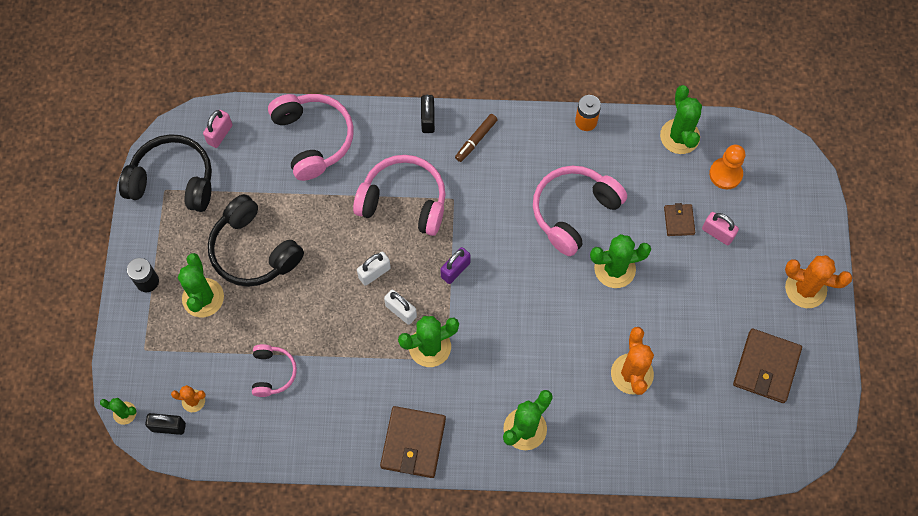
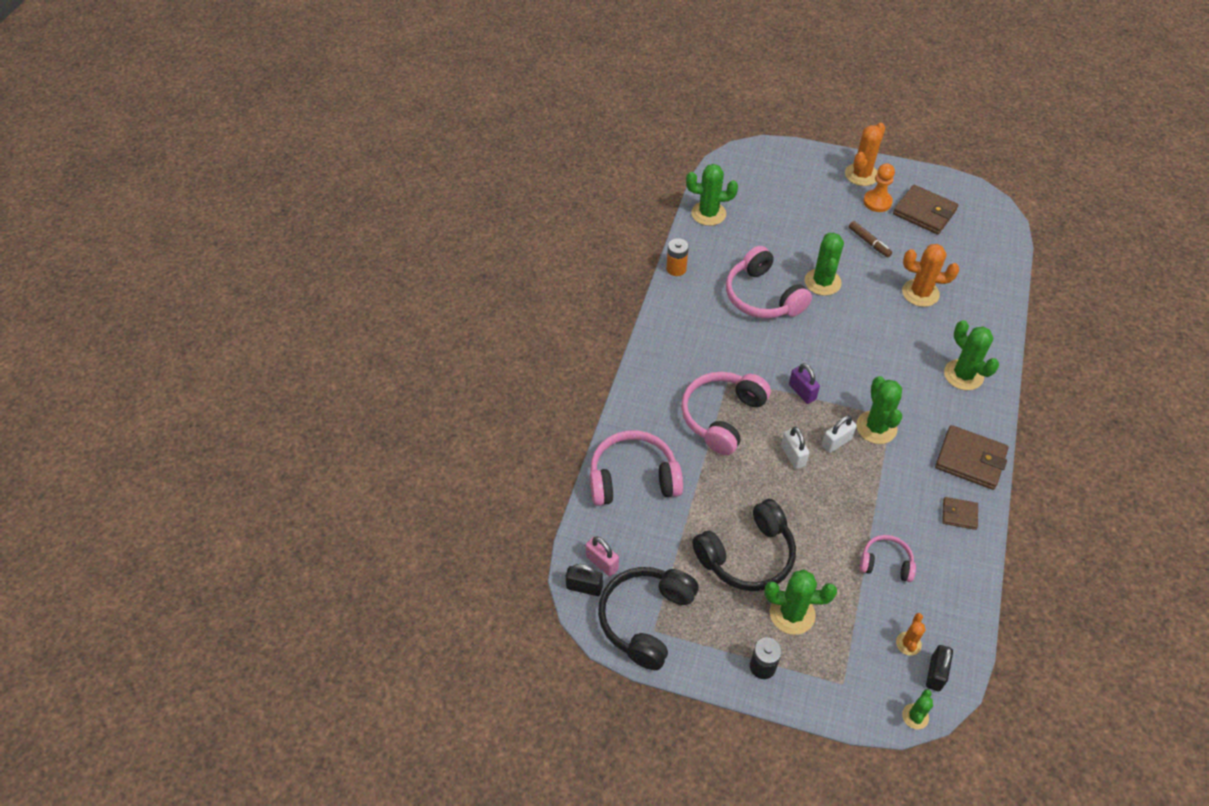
camera: 75 degrees left, 15 degrees down
black padlock [421,94,435,133] -> black padlock moved to [566,564,603,596]
brown marker [455,114,498,162] -> brown marker moved to [849,221,892,258]
brown wallet [664,203,695,236] -> brown wallet moved to [942,497,978,530]
pink padlock [702,212,739,245] -> none
orange pawn [709,144,745,189] -> orange pawn moved to [863,163,895,212]

